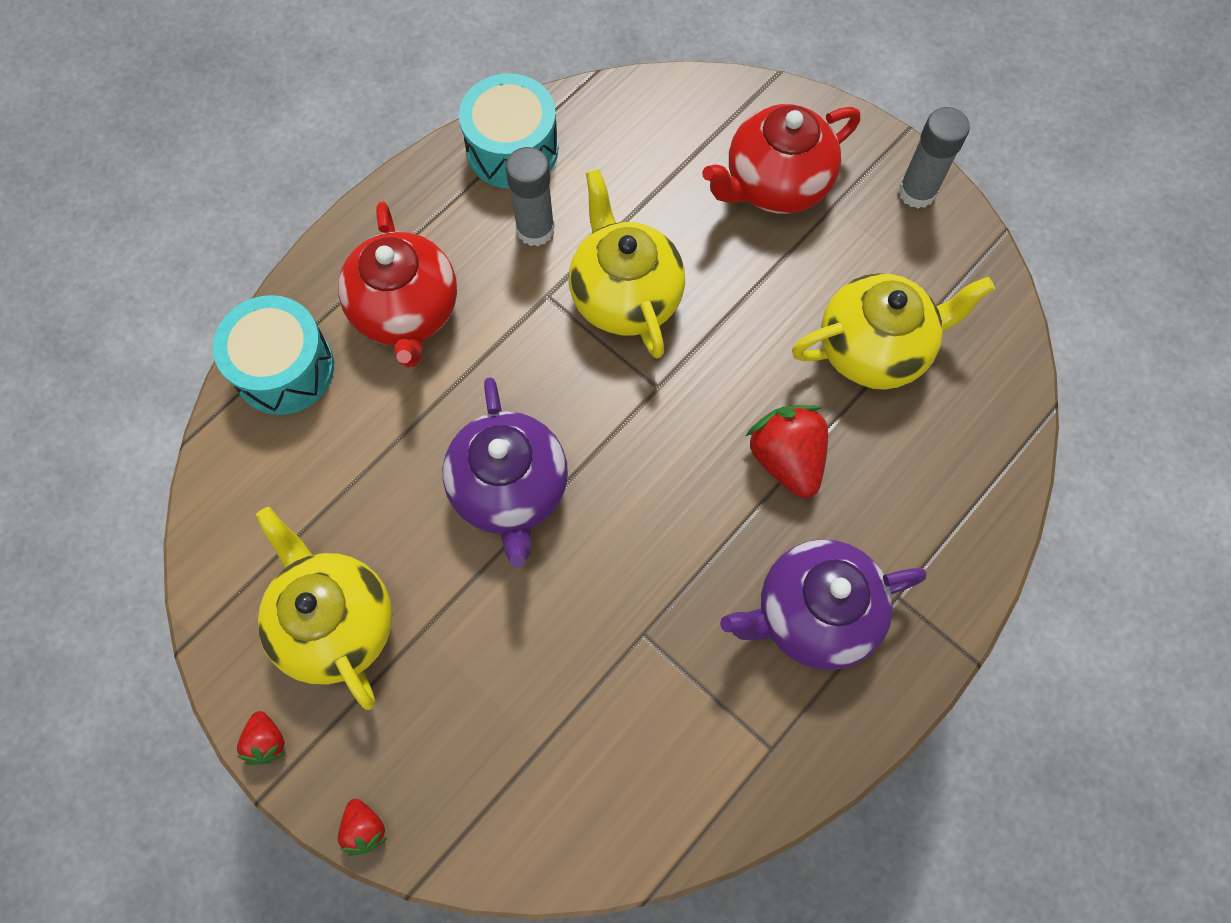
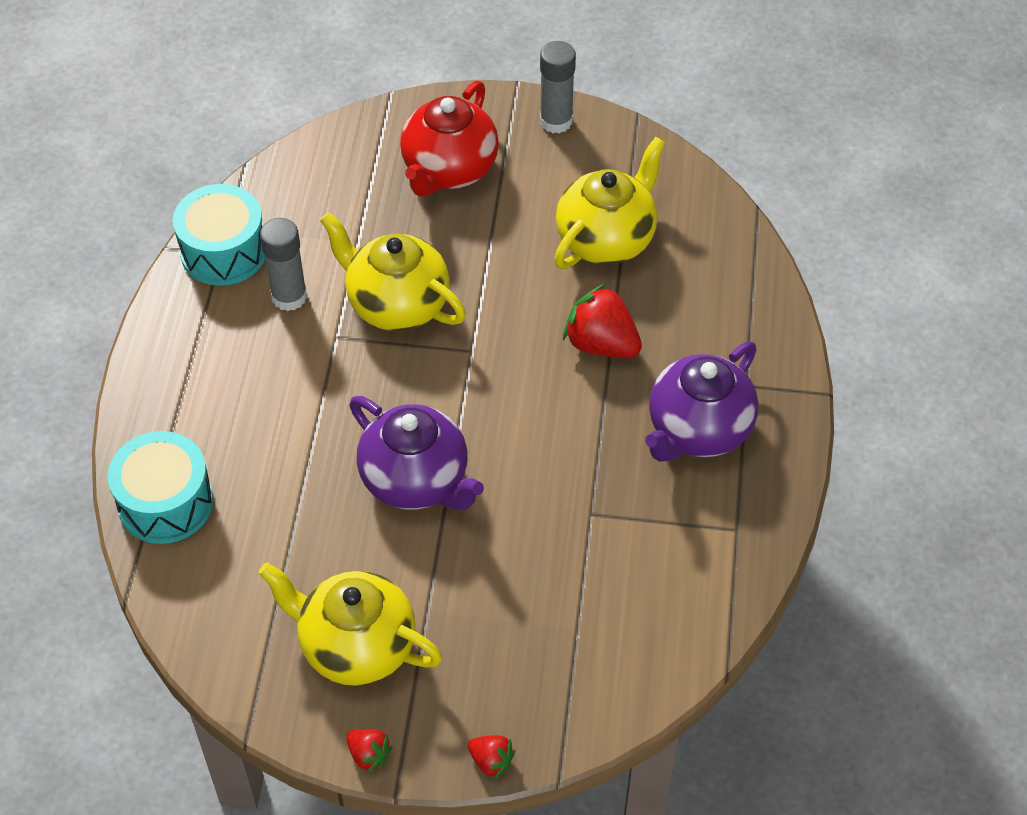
camera: 35 degrees left, 15 degrees down
red teapot [338,201,457,368] -> none

